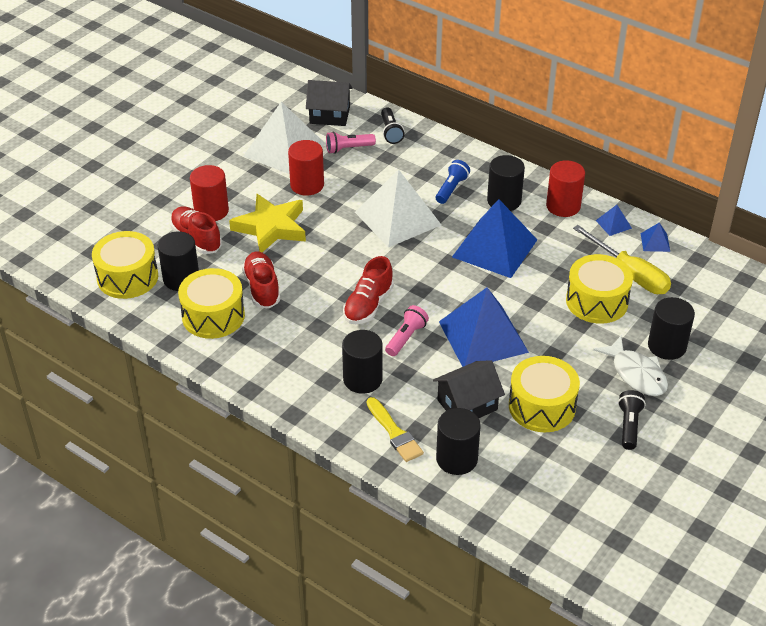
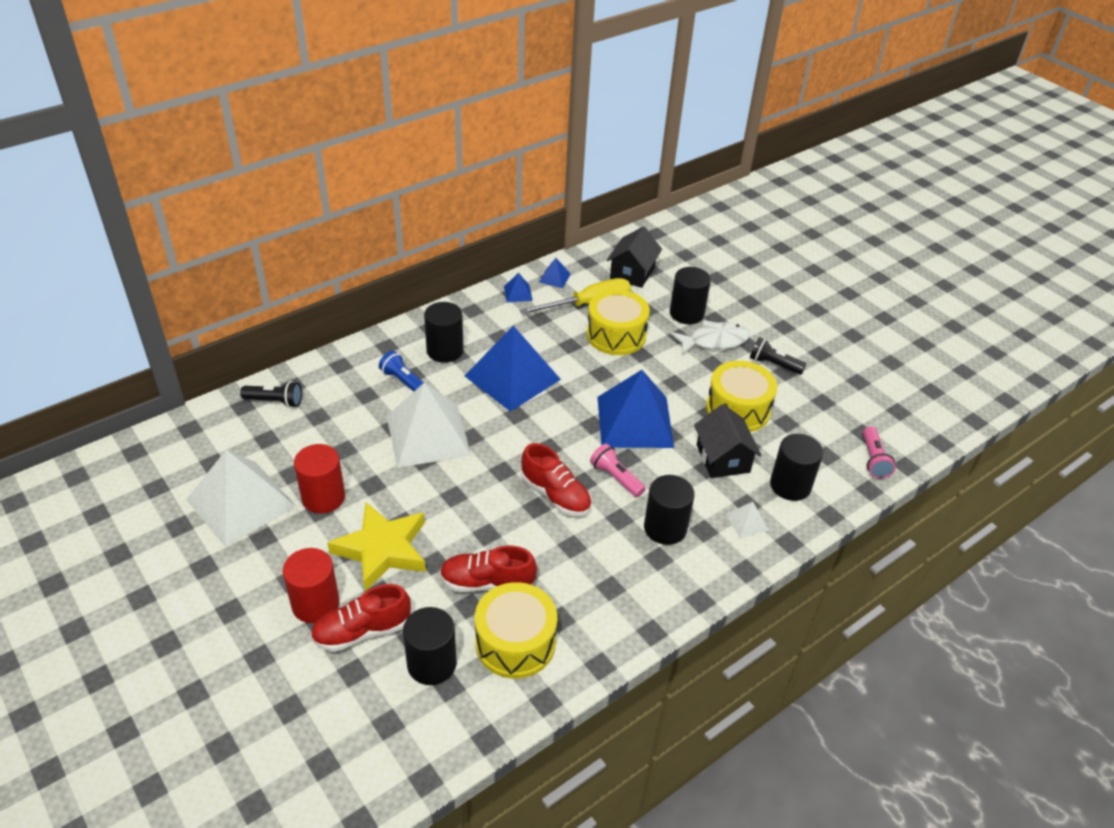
camera: 75 degrees left, 0 degrees up
yellow drum [92,231,158,299] -> none
black house [306,80,352,126] -> black house moved to [607,226,662,288]
pink flashlight [326,132,376,154] -> pink flashlight moved to [863,426,896,479]
yellow brush [367,397,424,462] -> white pyramid [725,502,769,538]
red cylinder [546,160,585,217] -> none

